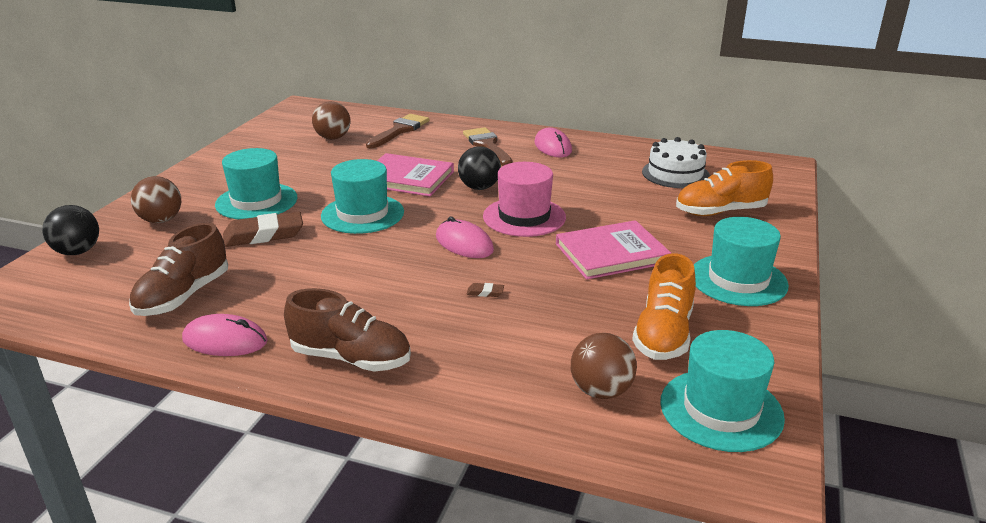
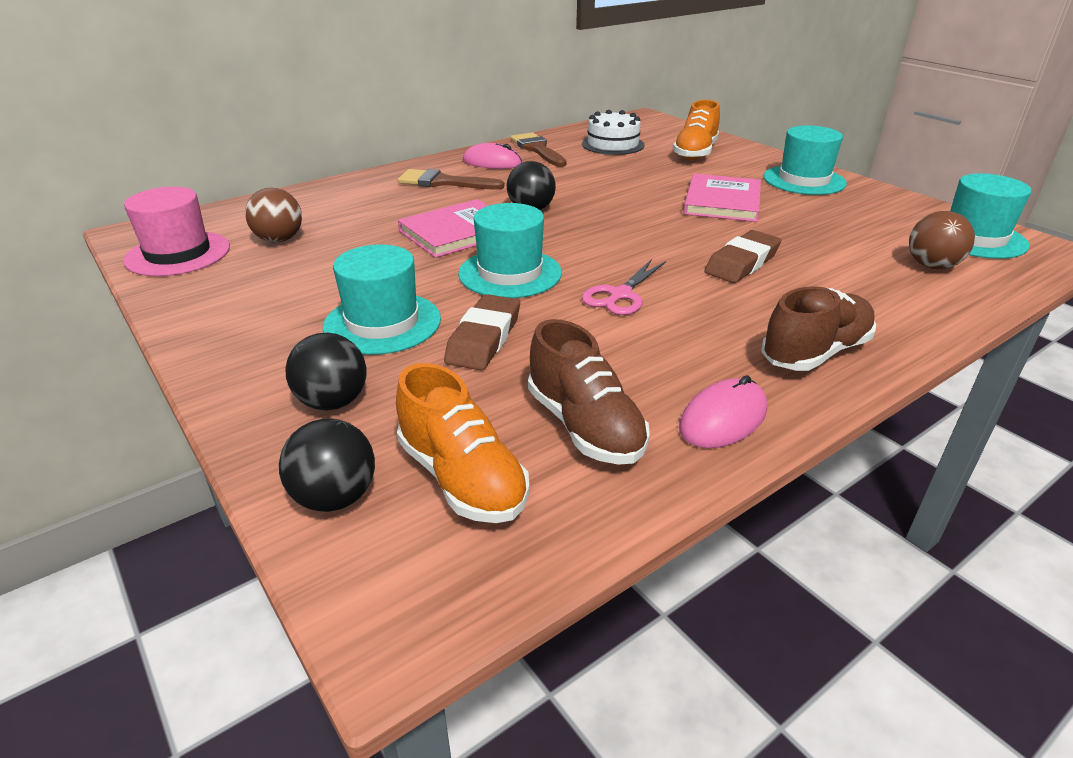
camera: 55 degrees left, 5 degrees up
brown ball [131,176,181,223] -> black ball [285,333,367,411]
brown brush [366,114,429,148] -> brown brush moved to [510,132,567,167]
pink mouse [436,216,494,258] -> none
brown eraser [467,283,504,297] -> brown eraser [704,230,781,283], size x2.41
pink hat [483,162,566,237] -> pink hat moved to [123,187,230,276]
orange shoe [632,253,696,360] -> orange shoe moved to [396,363,529,523]
none -> pink scissors [582,259,666,315]

